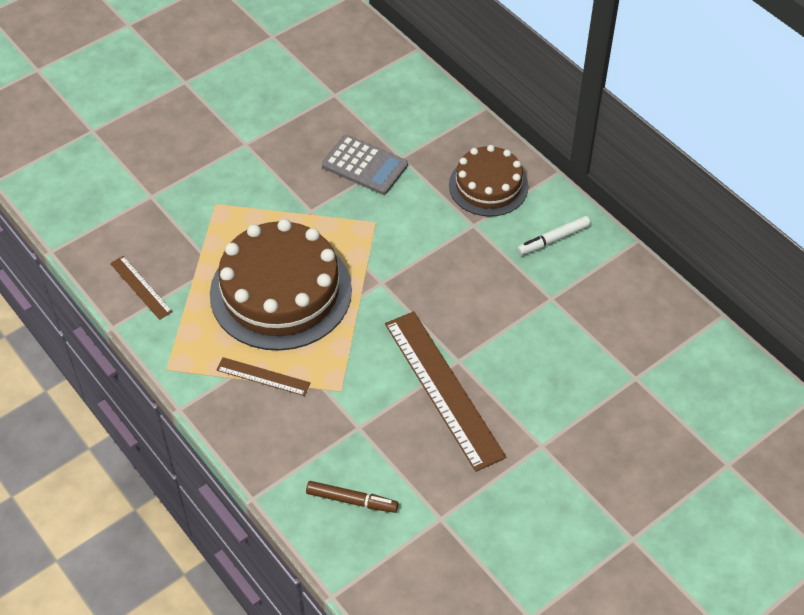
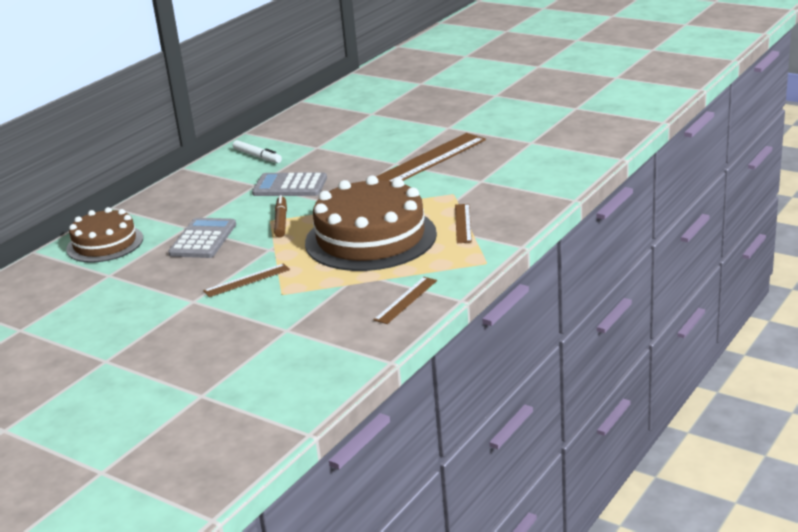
camera: 105 degrees left, 25 degrees down
brown marker [306,481,399,513] -> brown marker moved to [274,195,287,238]
brown cake [449,145,529,217] -> brown cake moved to [66,207,143,263]
none -> brown ruler [203,263,290,297]
none -> grey calculator [252,172,327,196]

